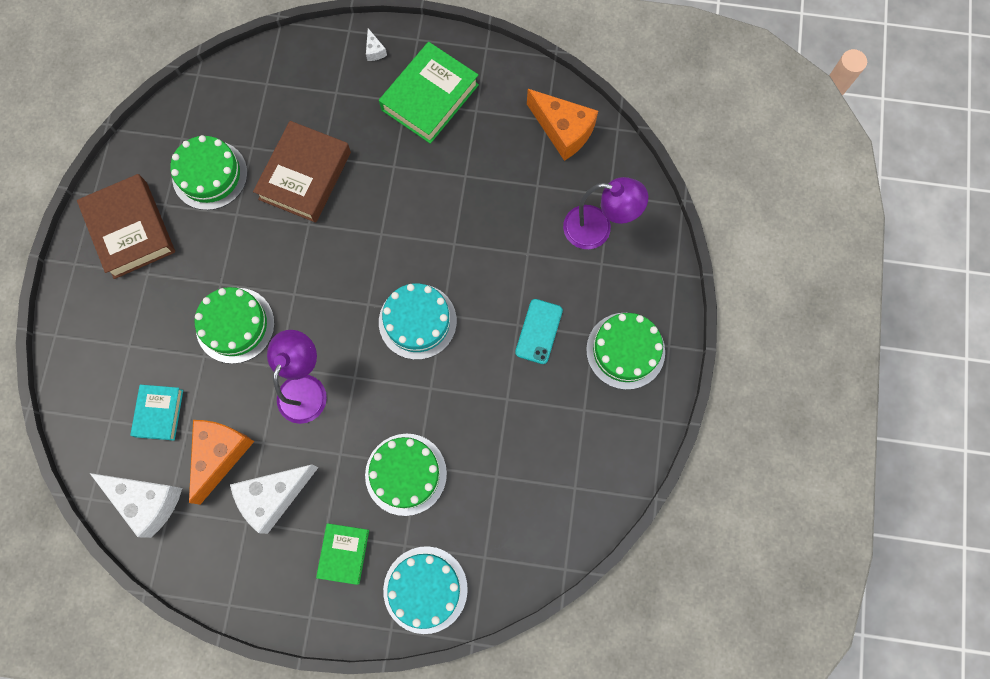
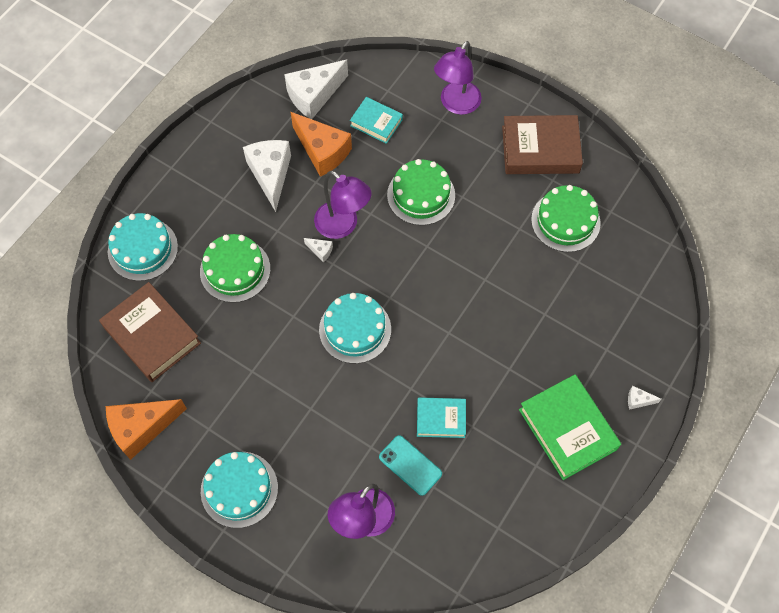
camera: 115 degrees right, 10 degrees down
brown book [253,121,351,223] -> brown book moved to [99,282,201,382]
green book [316,523,369,585] -> none
turquoise phone [515,299,563,364] -> turquoise phone moved to [379,435,442,496]
orange cheese [527,89,598,161] -> orange cheese moved to [106,399,187,460]
green cake [586,313,665,390] -> turquoise cake [201,452,278,528]
none -> white cheese [304,238,333,262]
none -> turquoise book [417,397,466,438]
none -> purple lamp [434,41,482,115]

